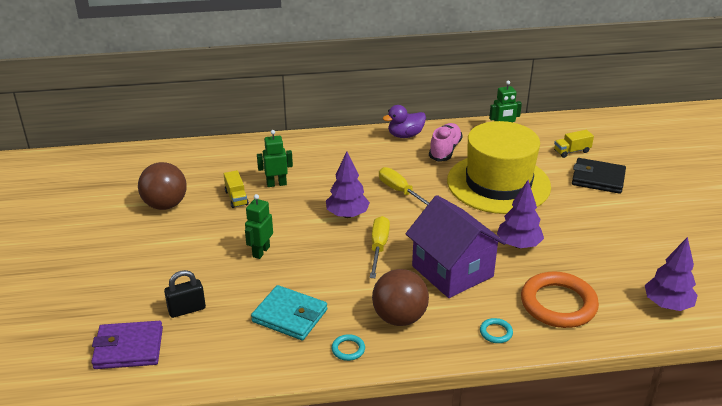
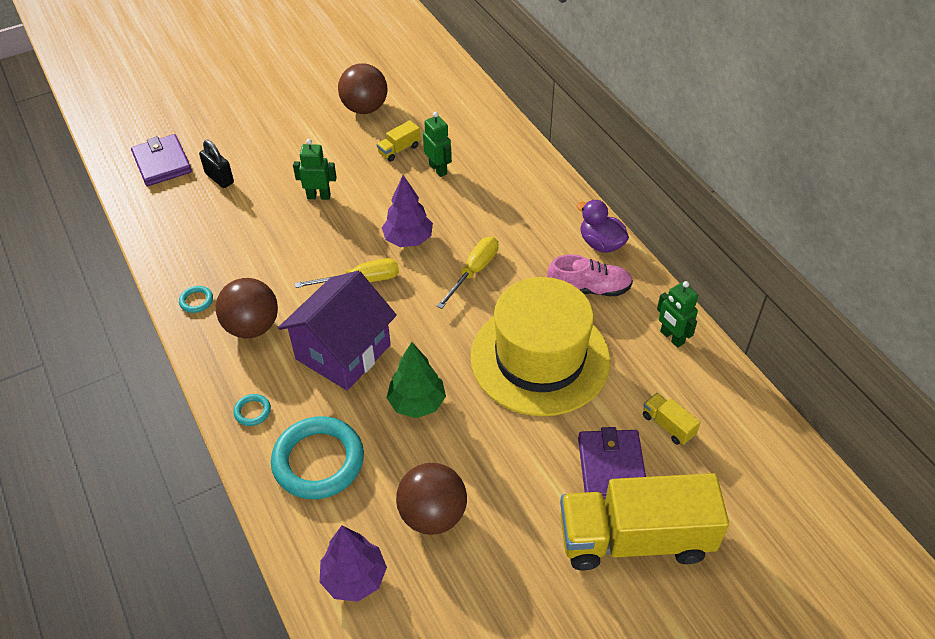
camera: 70 degrees right, 15 degrees up
turquoise wallet [251,285,327,340] -> none
purple tree [497,180,544,248] -> green tree [387,342,446,418]
orange ring [521,272,599,328] -> turquoise ring [271,416,364,499]
black wallet [572,158,626,194] -> purple wallet [578,427,646,499]
none -> brown ball [396,463,467,535]
none -> yellow truck [560,473,729,570]

